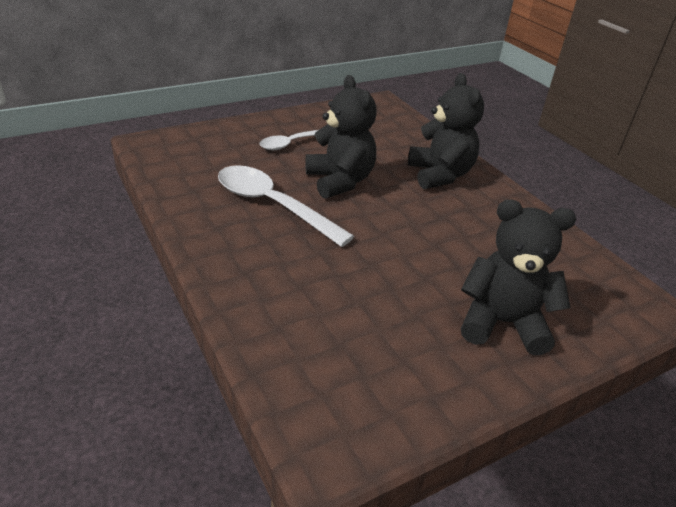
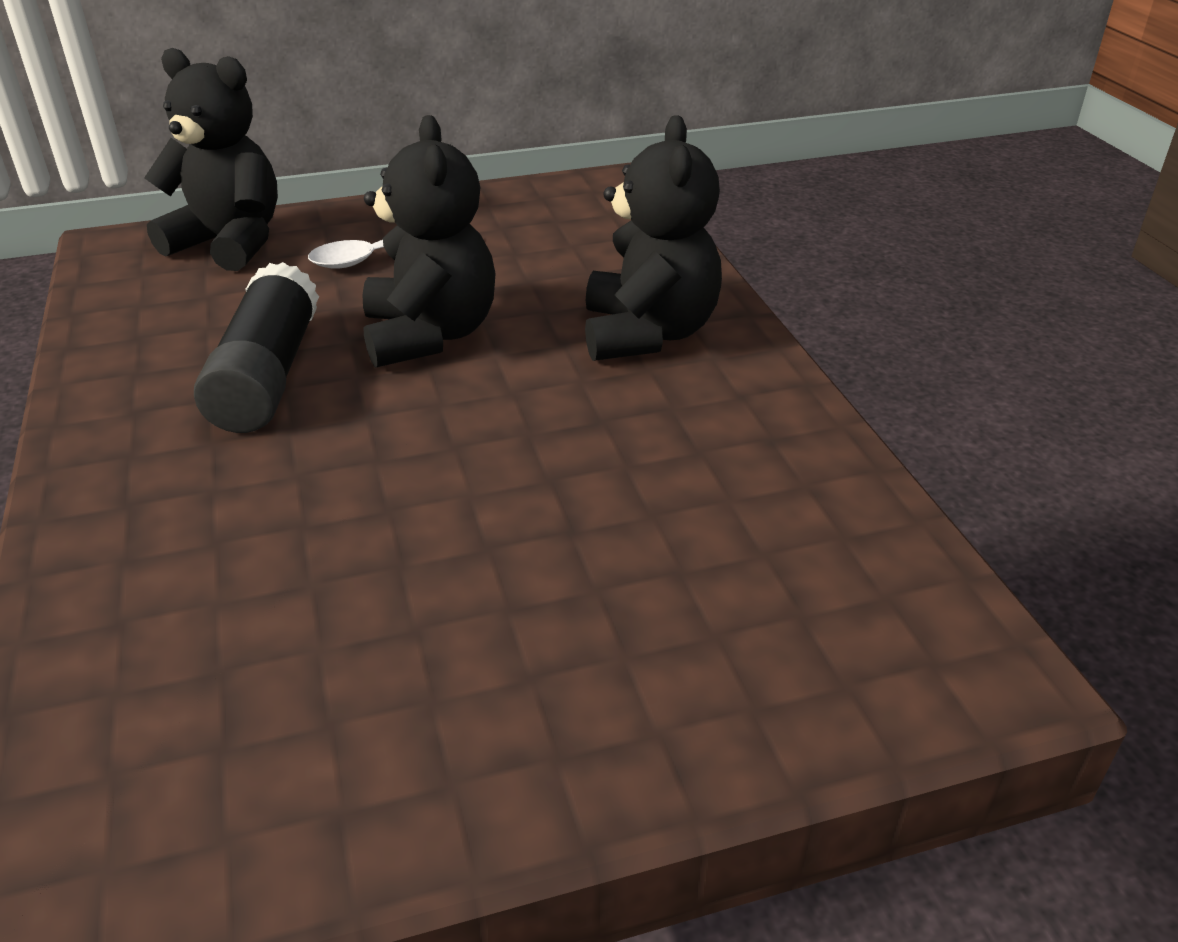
camera: 15 degrees right, 0 degrees up
white spoon [218,165,354,247] -> black glue stick [194,262,319,433]
black teddy bear [461,199,576,355] -> black teddy bear moved to [144,48,278,271]

